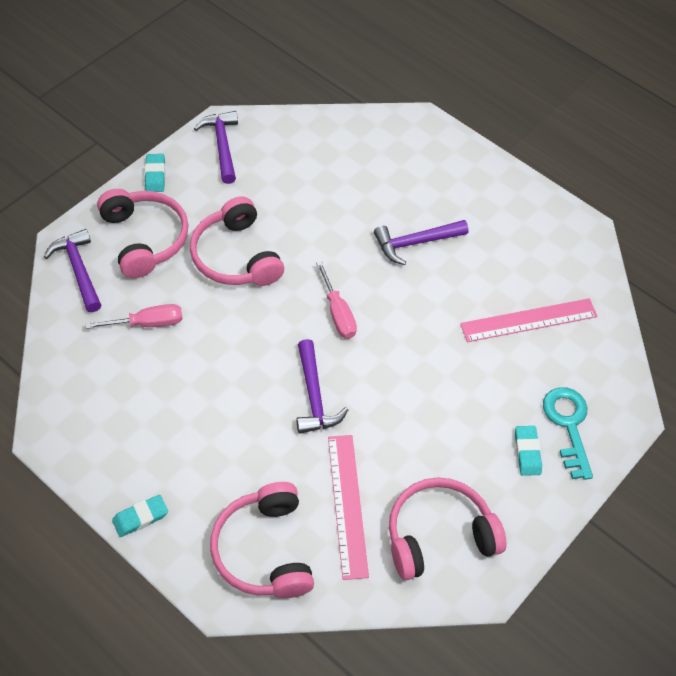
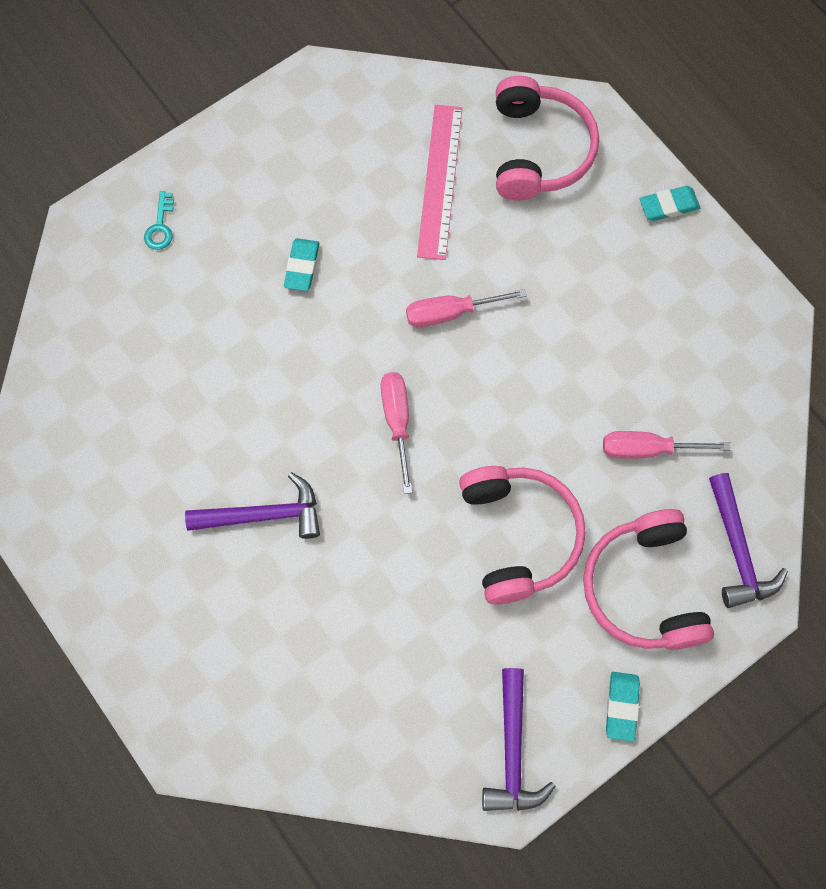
camera: 165 degrees left, 15 degrees up
purple hammer [296,339,348,434] -> pink screwdriver [406,289,527,327]
pink headphones [389,477,506,580] -> none
pink ruler [460,298,598,342] -> none
turquoise eraser [515,426,542,476] -> turquoise eraser moved to [284,238,320,291]
turquoise key [543,387,593,480] -> turquoise key [144,191,174,250], size x0.53

